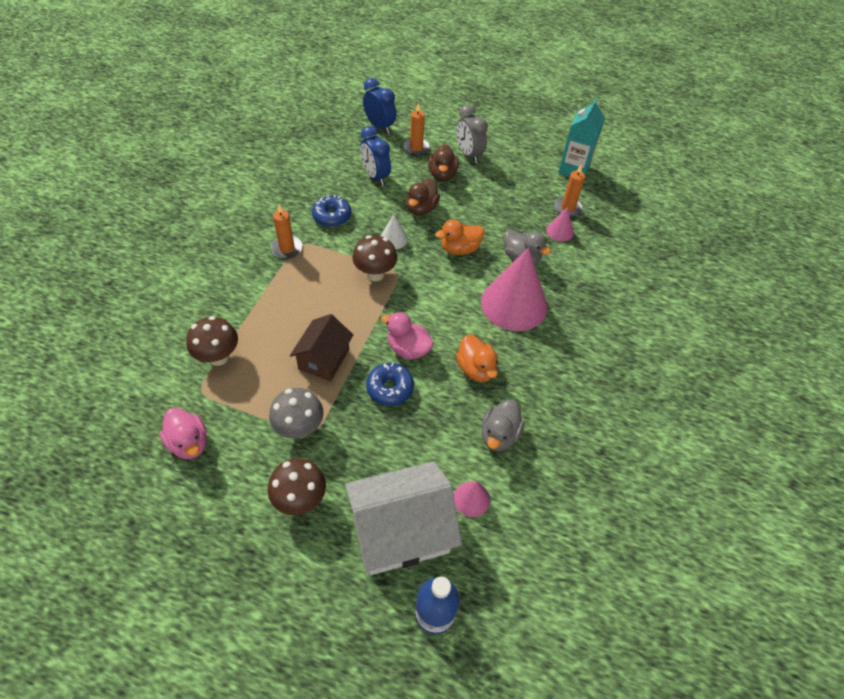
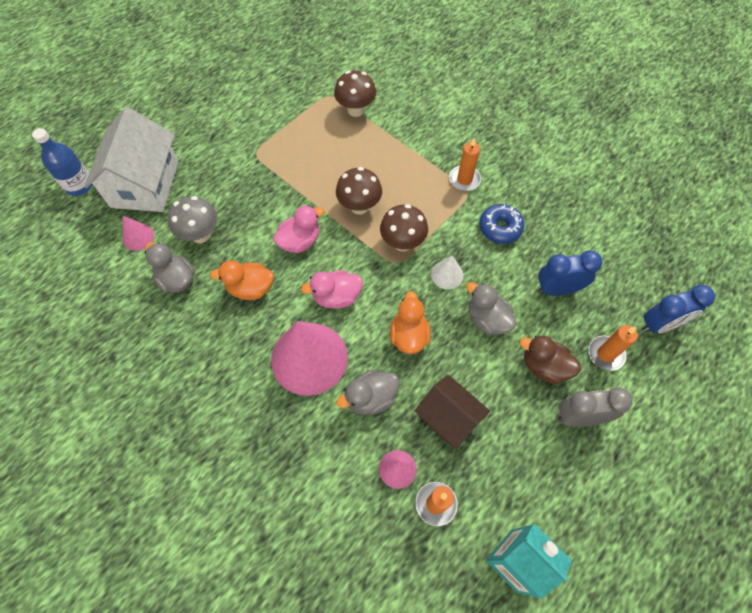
camera: 115 degrees right, 10 degrees up
pink duck [160,408,207,459] -> pink duck moved to [301,270,363,309]
brown mushroom [268,458,326,515] -> brown mushroom moved to [336,167,382,215]
grey mushroom [269,388,323,439] -> grey mushroom moved to [168,196,217,243]
brown house [290,314,353,381] -> brown house moved to [415,375,490,449]
blue donut [366,363,414,406] -> none
brown duck [406,179,440,216] -> grey duck [466,282,516,335]

